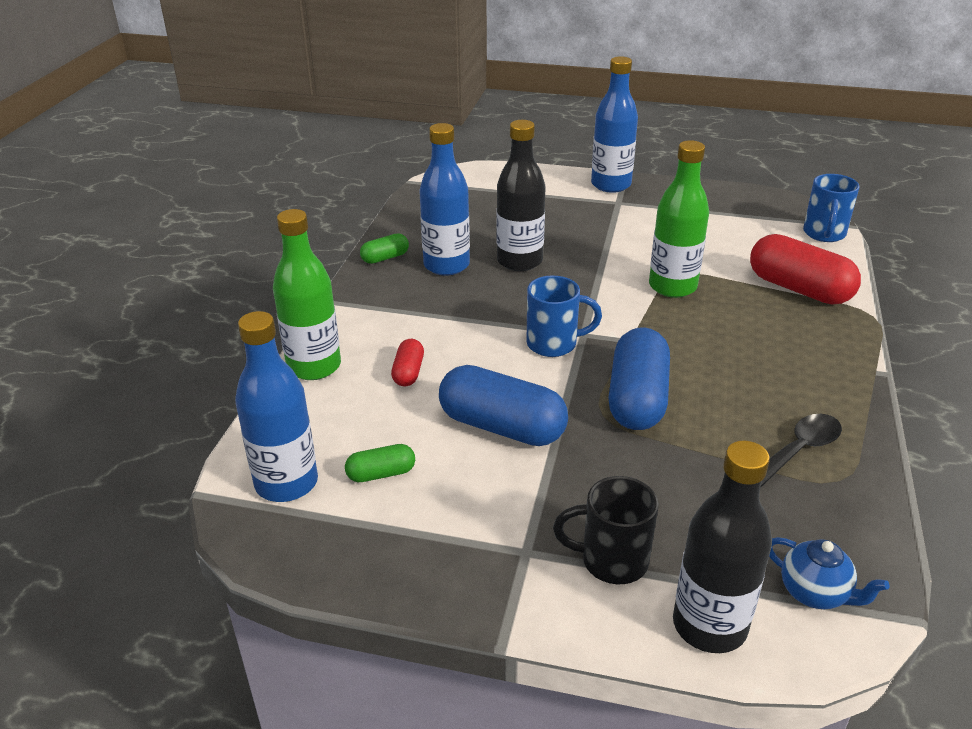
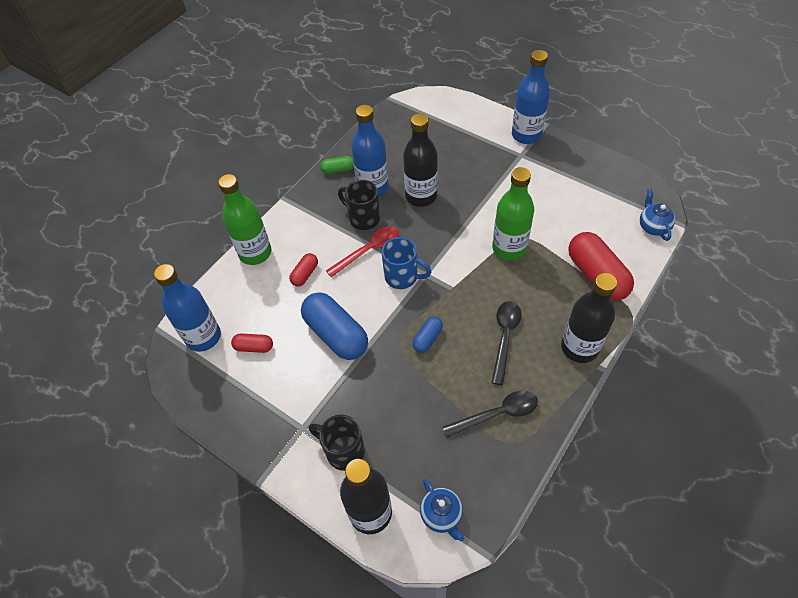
camera: 25 degrees right, 20 degrees up
green capsule [345,444,415,482] -> red capsule [231,334,273,353]
blue capsule [608,327,670,430] -> blue capsule [412,317,443,353], size x0.49
blue mug [803,174,860,242] -> blue teapot [640,189,675,241]
none -> red spoon [326,226,399,277]
none -> black mug [338,180,380,230]
none -> black spoon [492,301,521,385]
none -> black bottle [561,273,617,363]

